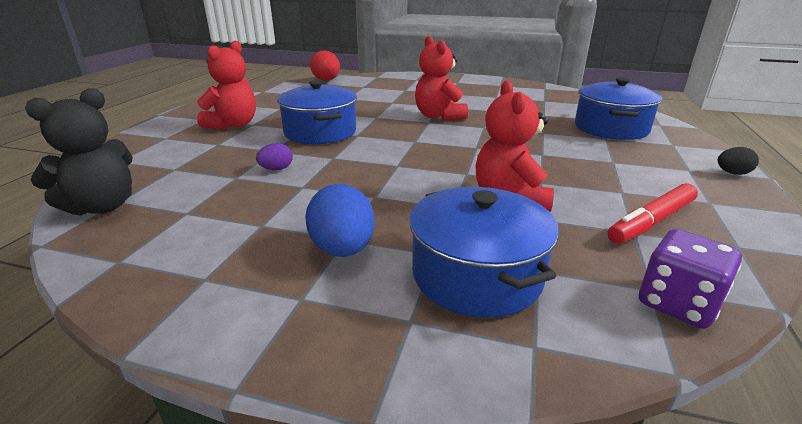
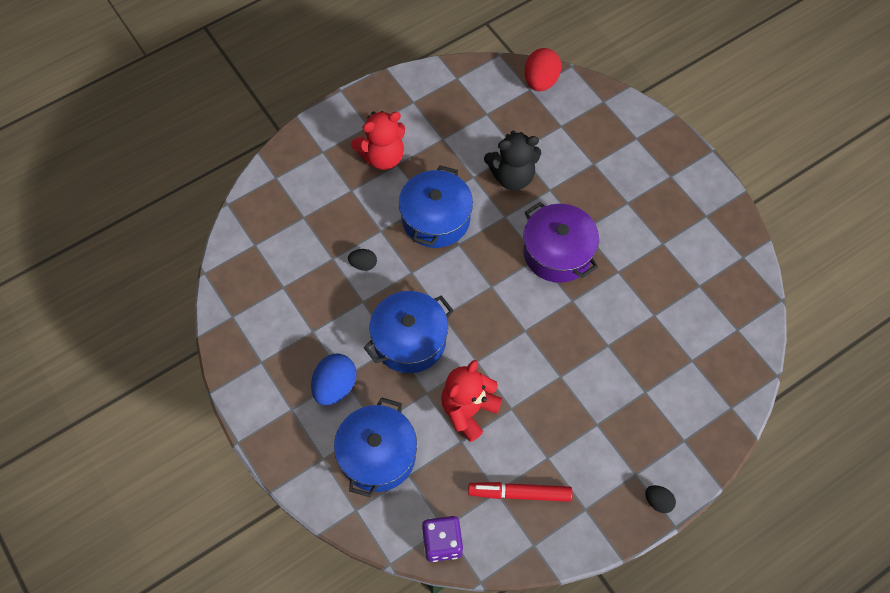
camera: 40 degrees right, 35 degrees up
black teddy bear [25,88,133,215] -> black teddy bear moved to [484,131,541,190]
purple egg [256,143,293,170] -> black egg [348,249,377,271]
red teddy bear [415,36,468,120] -> purple pot [523,202,599,283]
blue pot [575,77,662,140] -> blue pot moved to [364,291,454,373]

